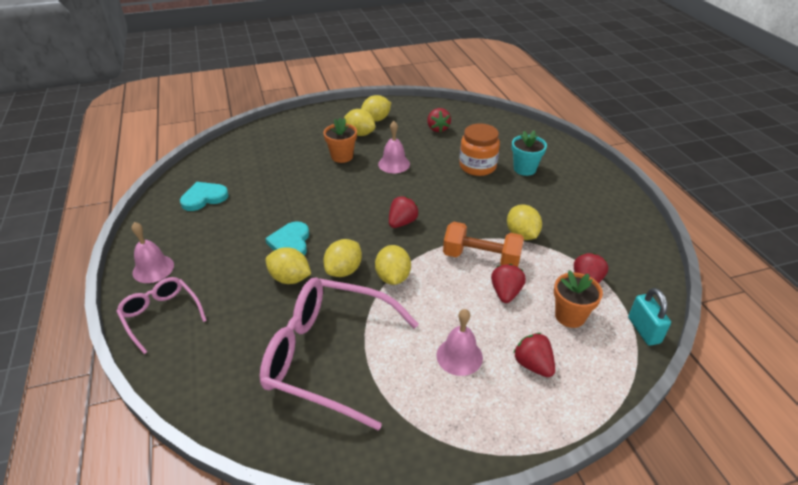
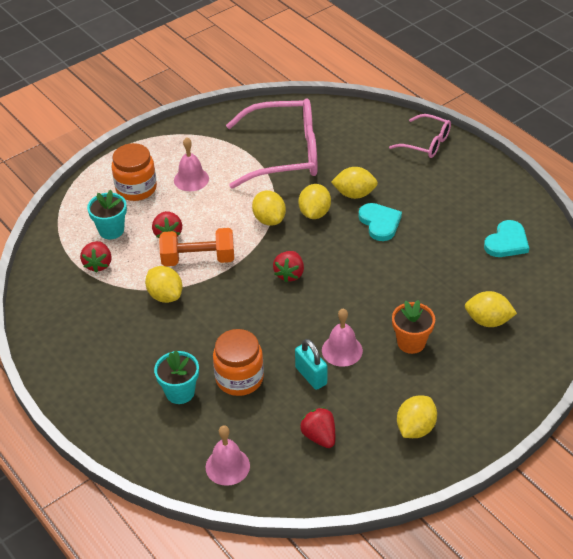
camera: 160 degrees right, 5 degrees up
pink bell [131,222,174,283] -> pink bell moved to [206,426,250,486]
yellow lemon [344,109,375,136] -> yellow lemon moved to [465,291,517,327]
red strawberry [513,333,555,377] -> orange jar [112,143,157,201]
orange flower pot [554,270,603,328] -> turquoise flower pot [87,190,127,239]
turquoise padlock [628,288,671,346] -> turquoise padlock moved to [295,339,327,390]

